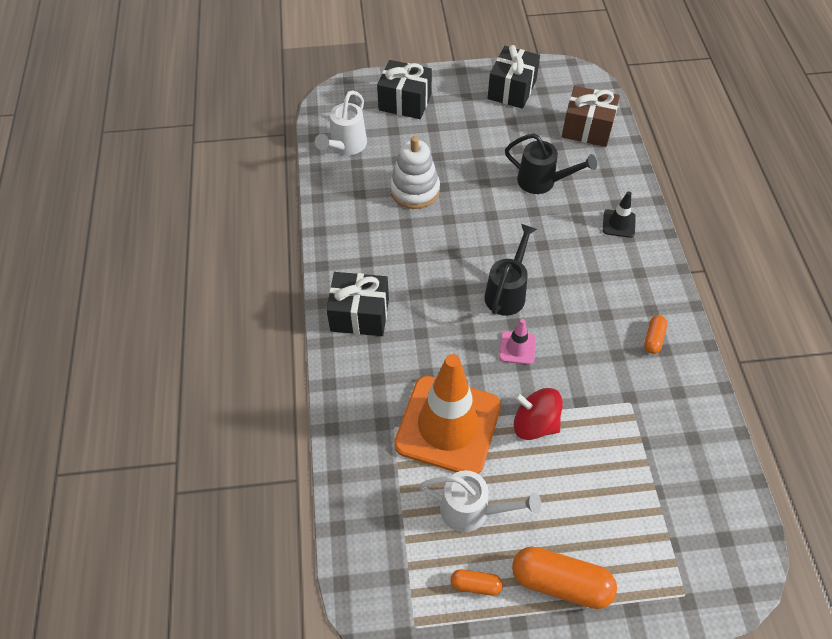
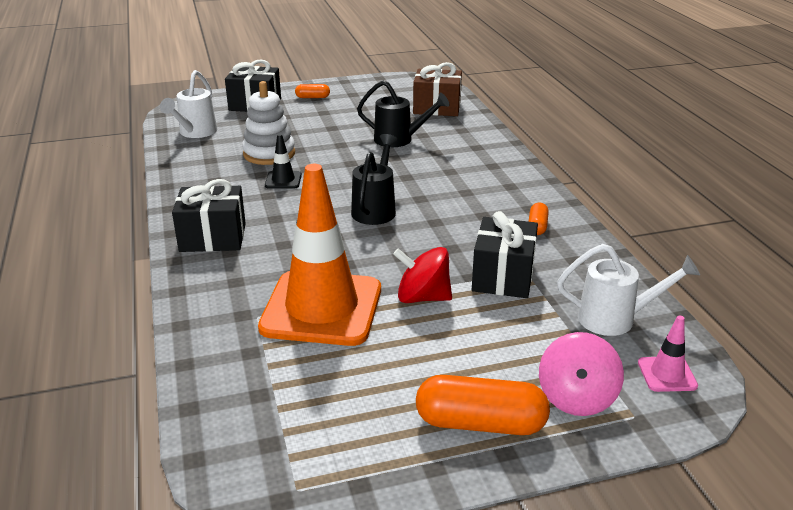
camera: 10 degrees left, 25 degrees down
white watering can [419,470,541,532] -> white watering can moved to [557,244,700,336]
orange capsule [451,569,503,596] -> orange capsule moved to [295,84,330,98]
black gift [488,45,540,109] -> black gift moved to [472,211,538,298]
pink traffic cone [499,319,536,365] -> pink traffic cone moved to [638,316,698,392]
black traffic cone [603,191,636,238] -> black traffic cone moved to [265,134,302,189]
none -> pink spinning top [539,332,624,416]

